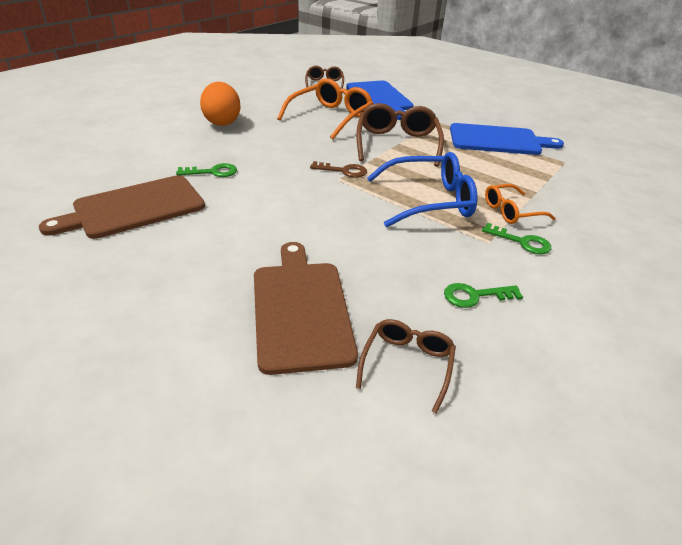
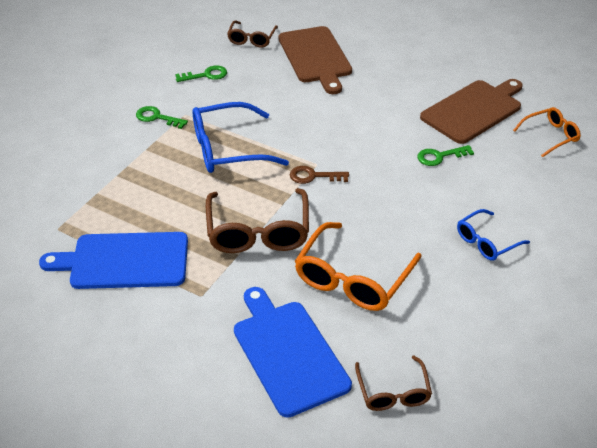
camera: 175 degrees right, 5 degrees up
orange egg [200,82,240,126] -> blue glasses [457,209,530,261]
orange glasses [485,184,556,224] -> orange glasses moved to [513,107,581,157]

